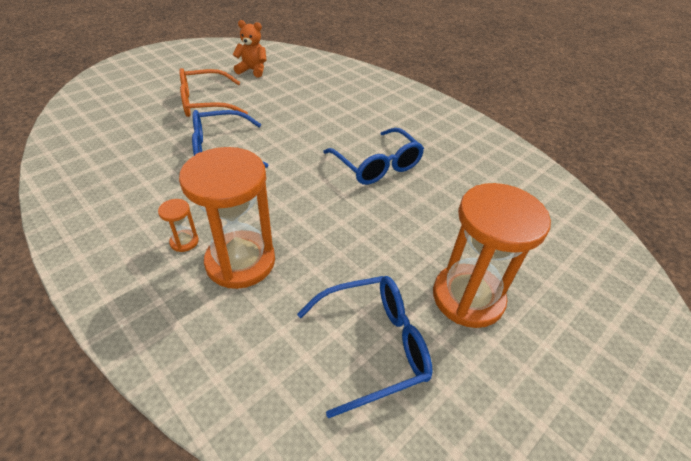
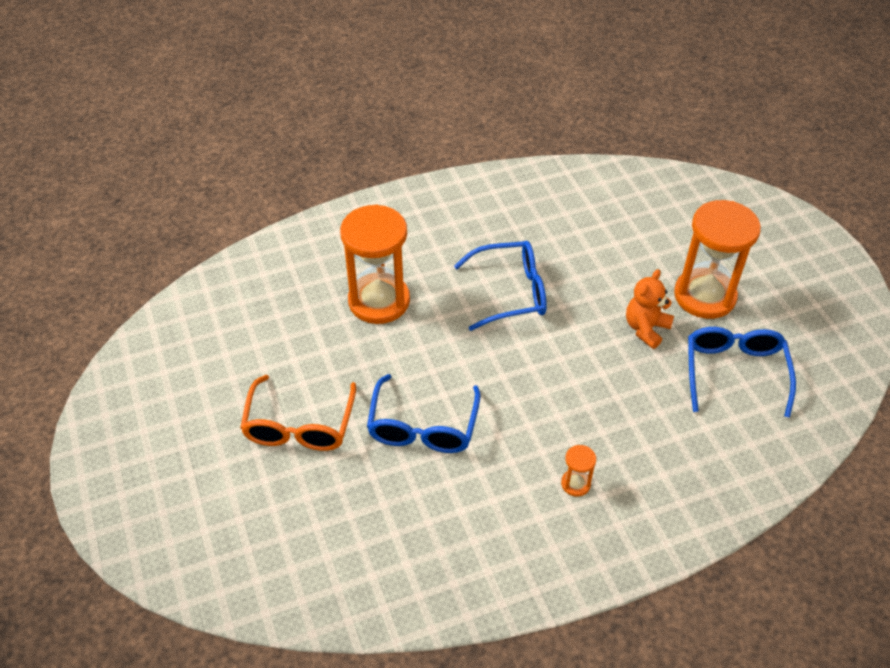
camera: 65 degrees left, 5 degrees up
orange hourglass [179,147,275,289] -> orange hourglass moved to [340,205,410,324]
orange teddy bear [233,20,266,77] -> orange teddy bear moved to [626,269,674,349]

